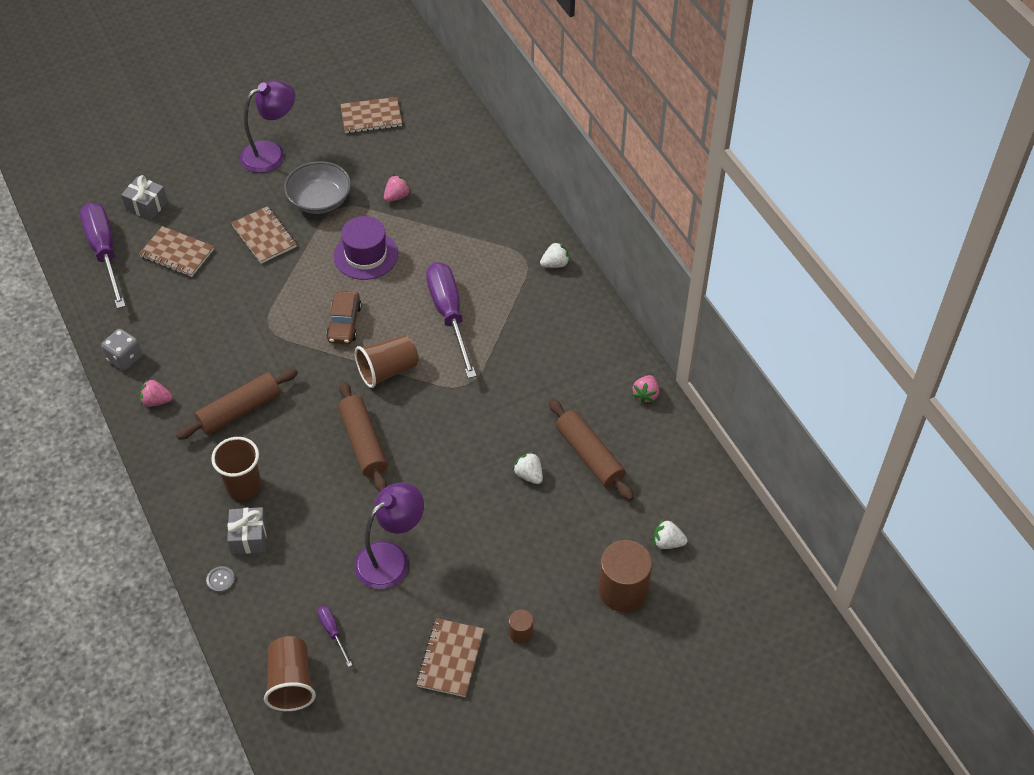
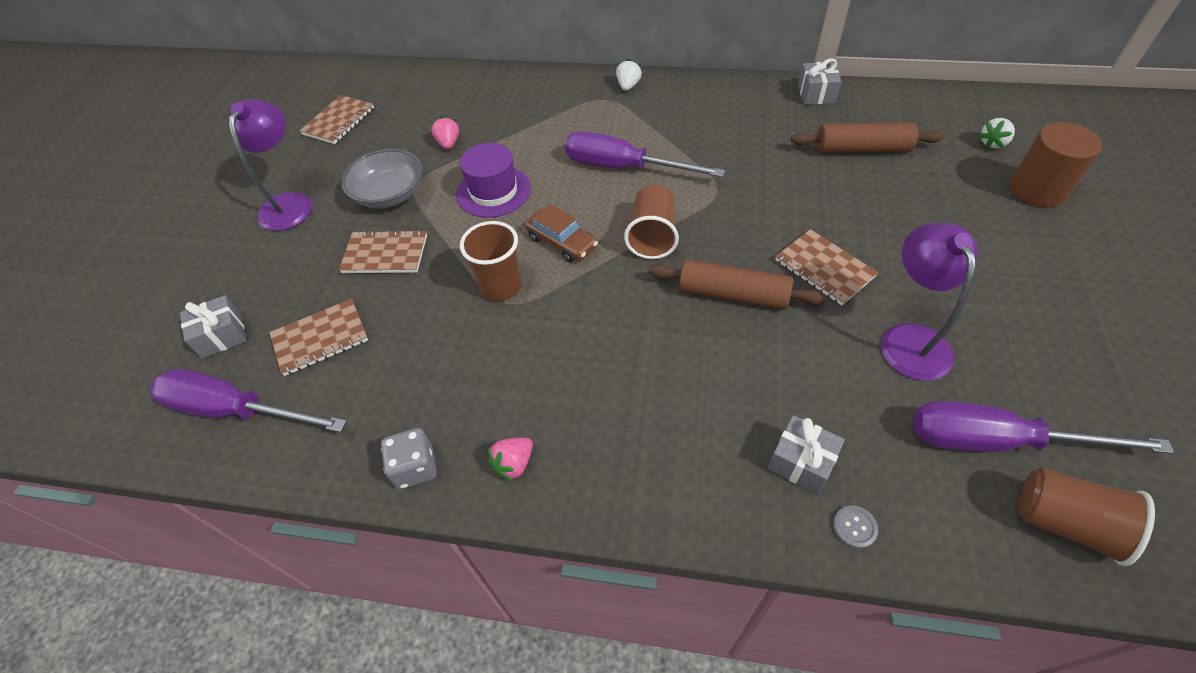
camera: 50 degrees left, 0 degrees up
brown rolling pin [176,368,298,440] -> none
brown cup [211,437,261,500] -> brown cup moved to [460,221,521,301]
purple screwdriver [317,606,352,667] -> purple screwdriver [913,401,1174,454], size x2.32
brown notebook [416,618,484,697] -> brown notebook moved to [775,229,878,306]
brown cylinder [509,610,533,644] -> none
white strawberry [513,452,543,484] -> none
pink strawberry [632,375,659,404] -> grey gift [798,58,842,105]

